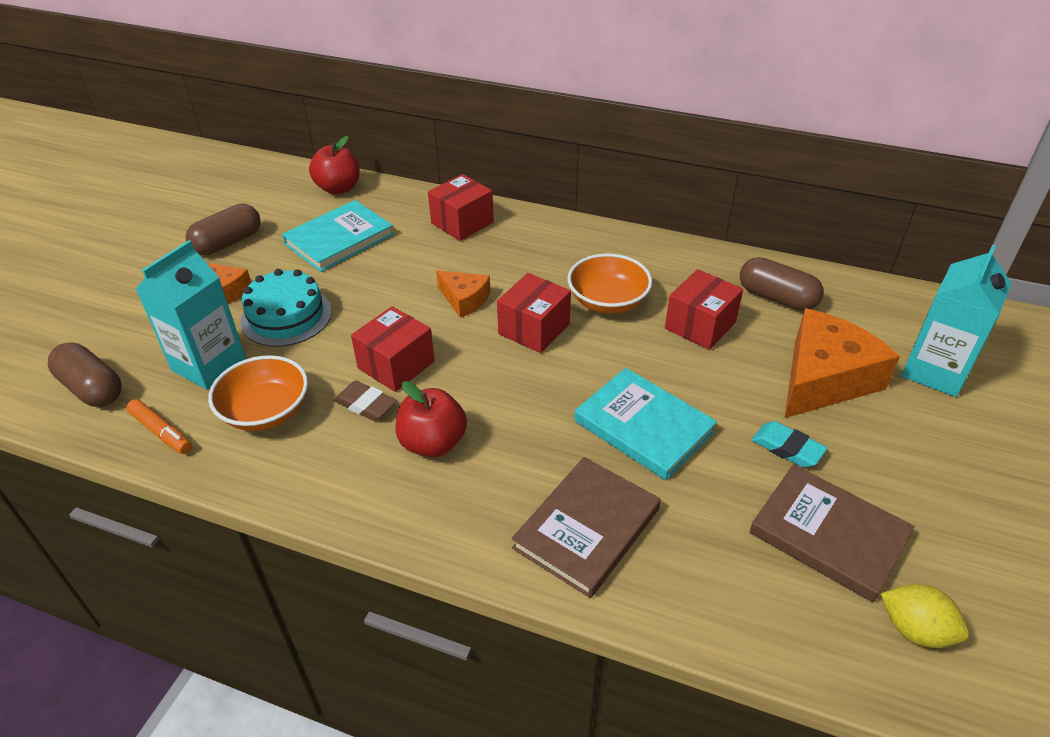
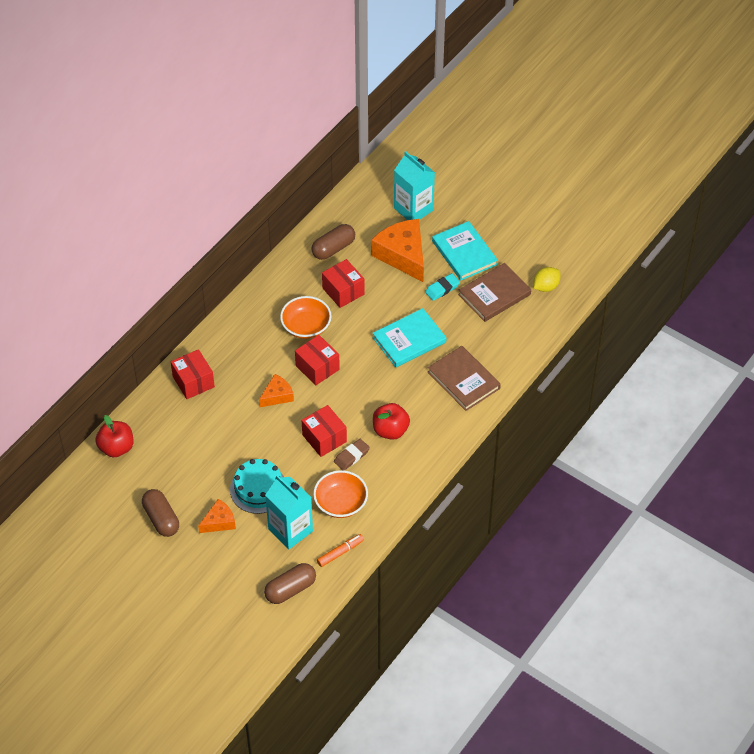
camera: 75 degrees left, 10 degrees up
turquoise book [282,200,394,272] -> turquoise book moved to [432,221,498,280]

